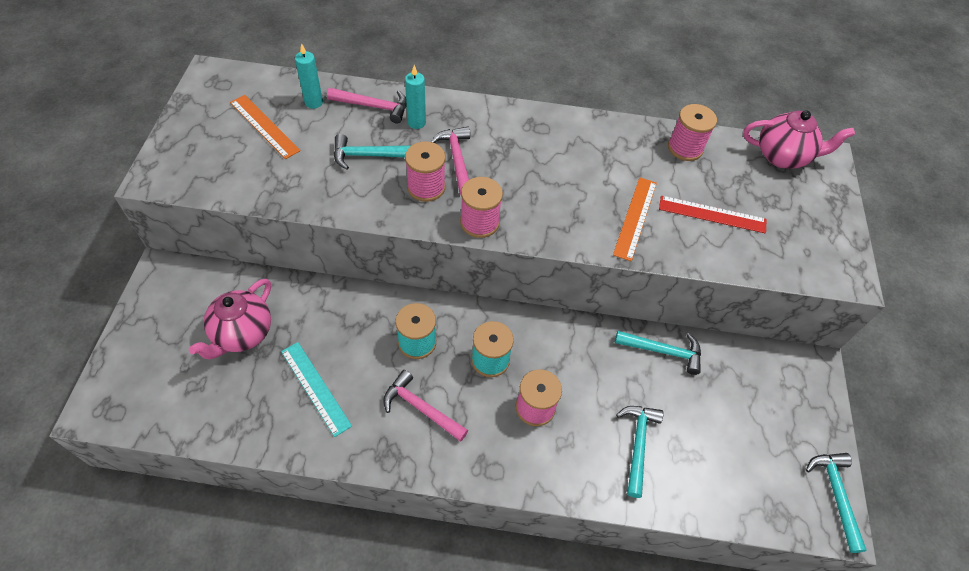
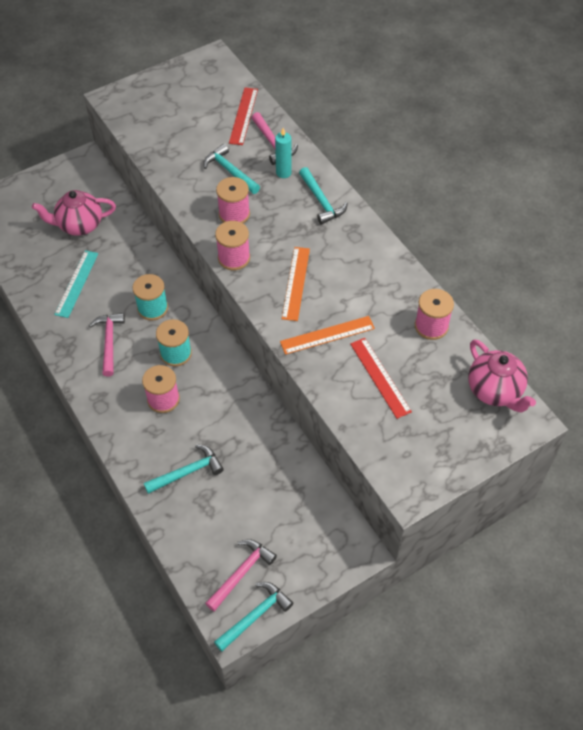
camera: 55 degrees right, 0 degrees up
orange ruler [230,95,301,159] -> orange ruler moved to [282,247,310,321]
turquoise candle [295,43,323,109] -> red ruler [229,88,258,145]
pink hammer [431,127,470,195] -> pink hammer moved to [205,539,277,611]
turquoise hammer [615,331,701,375] -> turquoise hammer moved to [299,167,348,225]

